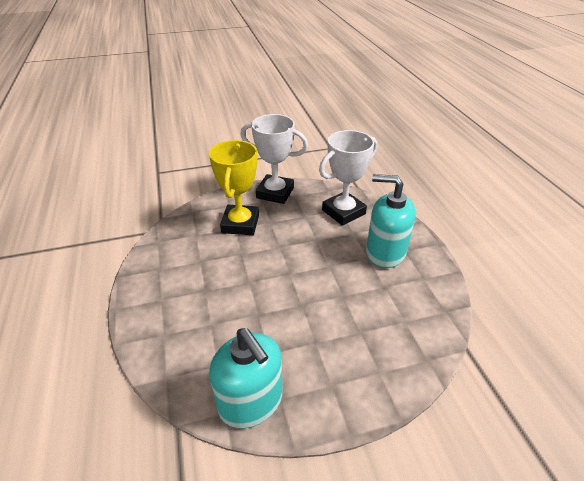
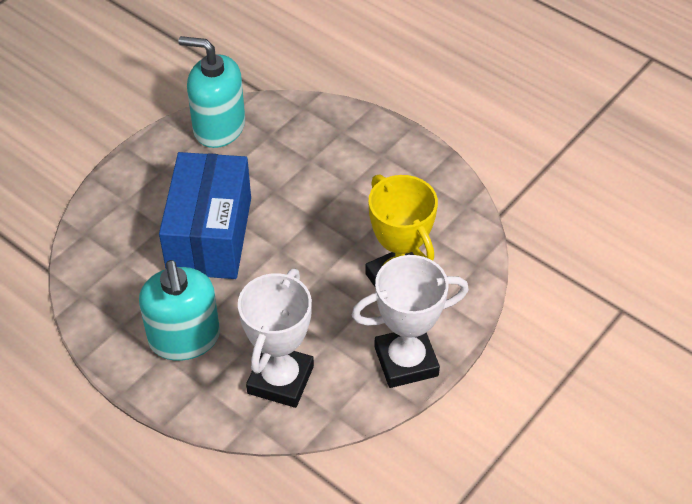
camera: 145 degrees right, 10 degrees up
turquoise soap dispenser [366,174,416,268] -> turquoise soap dispenser turned 90 degrees clockwise [139,260,220,361]
none -> blue box [159,152,251,279]

